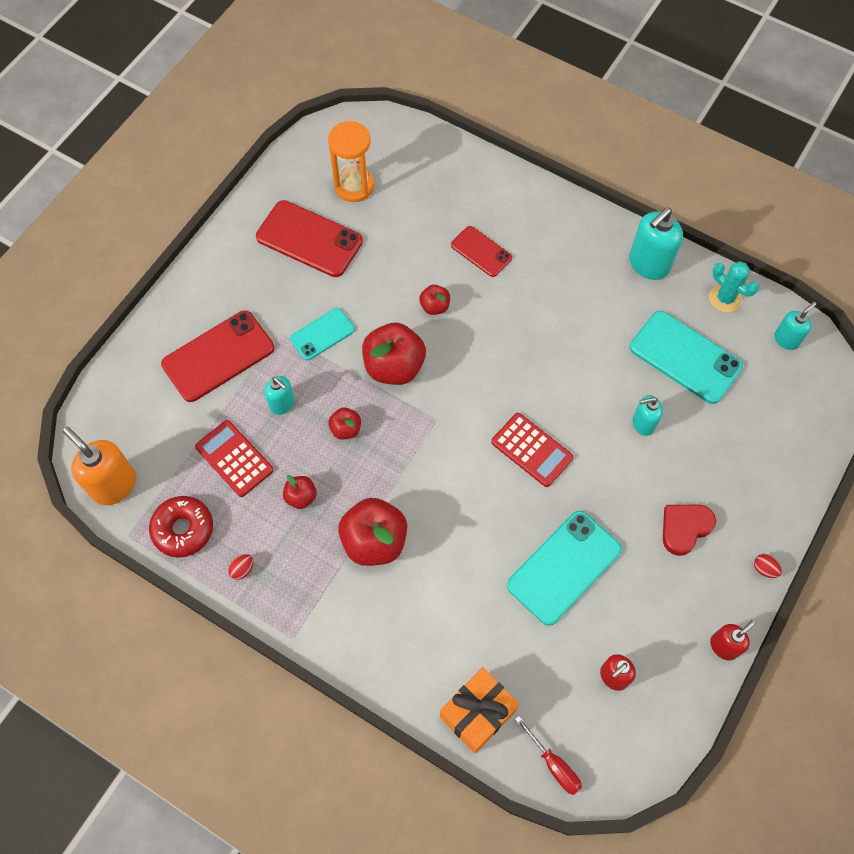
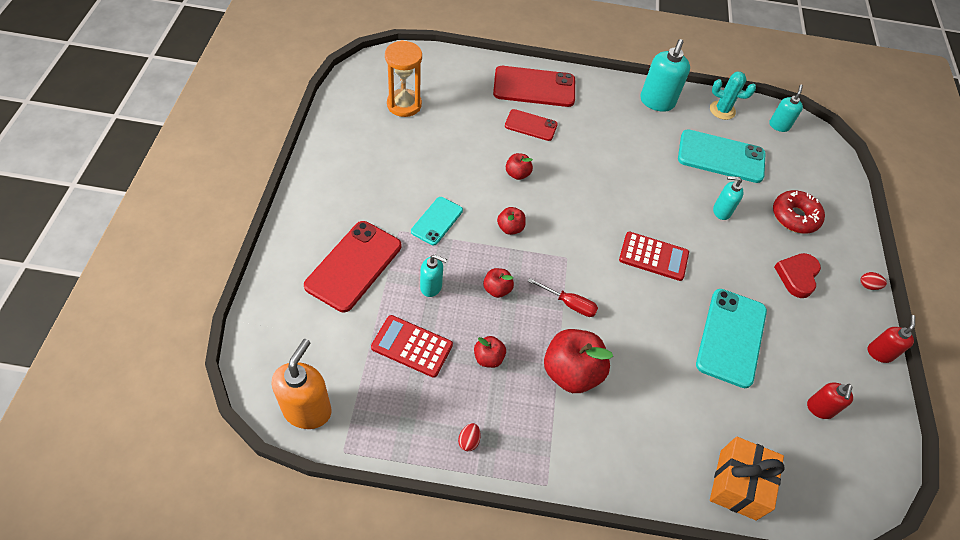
camera: 30 degrees left, 10 degrees down
orange soap dispenser [63,427,136,505] -> orange soap dispenser turned 90 degrees clockwise [272,339,332,429]
red donut [149,496,213,558] -> red donut moved to [773,190,825,233]
red phone [256,200,363,277] -> red phone moved to [493,66,575,107]
red apple [362,323,426,385] -> red apple [497,207,526,235], size x0.50
red screwdriver [515,716,582,795] -> red screwdriver moved to [528,278,598,317]
turquoise soap dispenser [633,395,663,436] -> turquoise soap dispenser turned 45 degrees clockwise [713,176,744,220]

